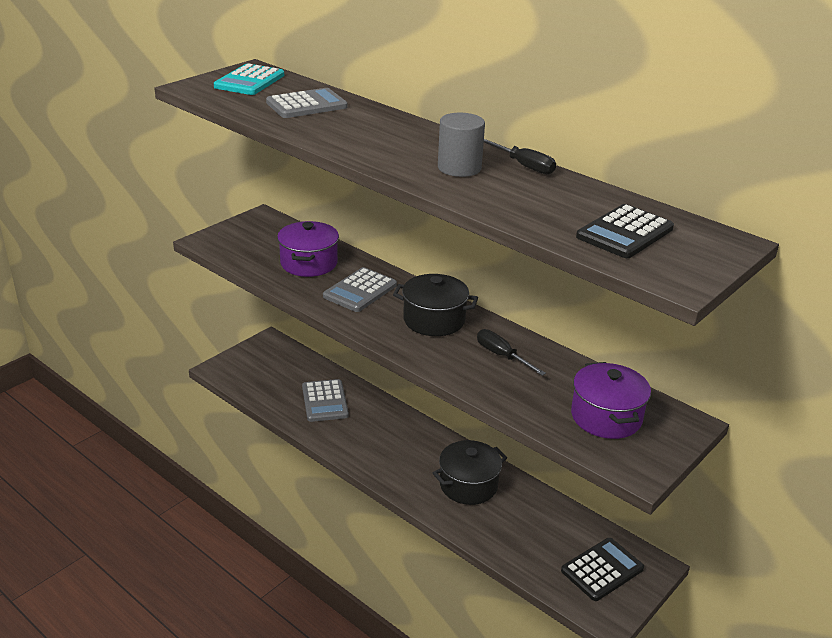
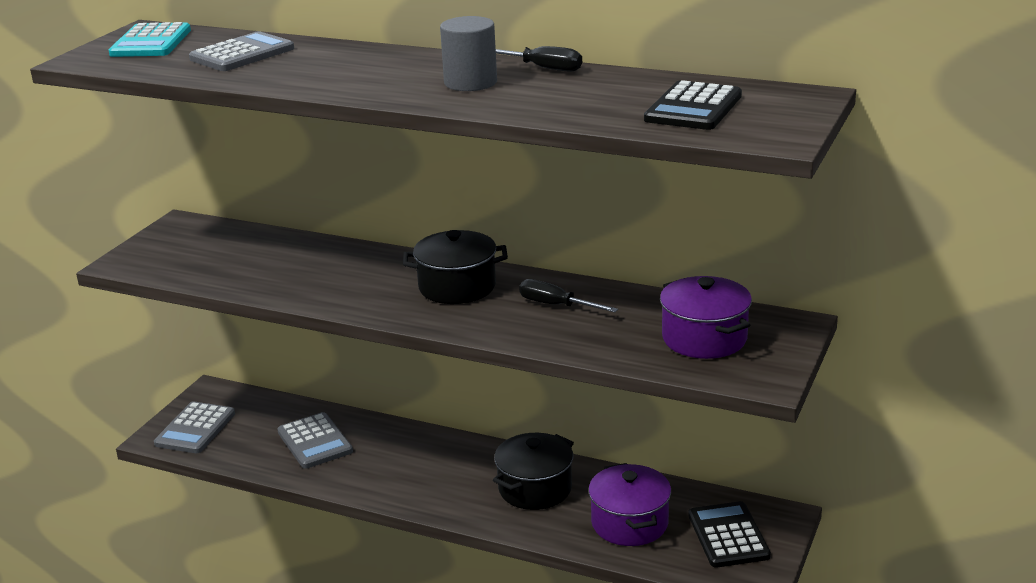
camera: 15 degrees left, 5 degrees down
purple pot [277,221,339,277] -> purple pot moved to [588,463,671,546]
grey calculator [323,267,397,312] -> grey calculator moved to [154,401,235,453]
black calculator [561,538,644,601] -> black calculator turned 45 degrees counterclockwise [688,501,771,568]

